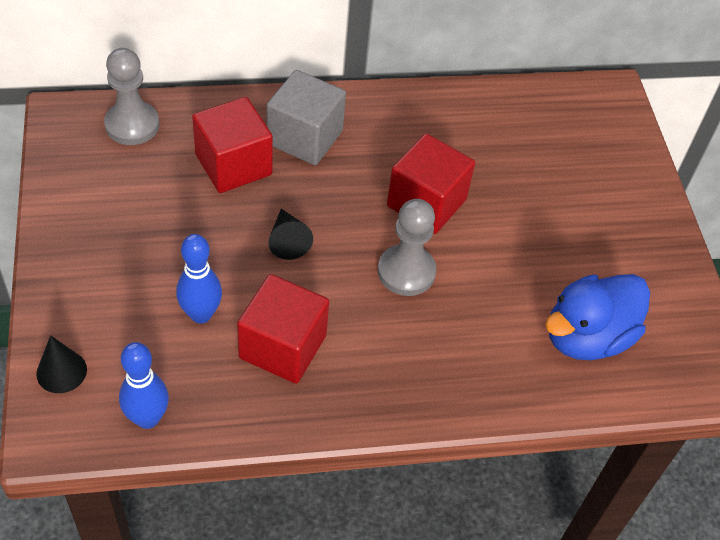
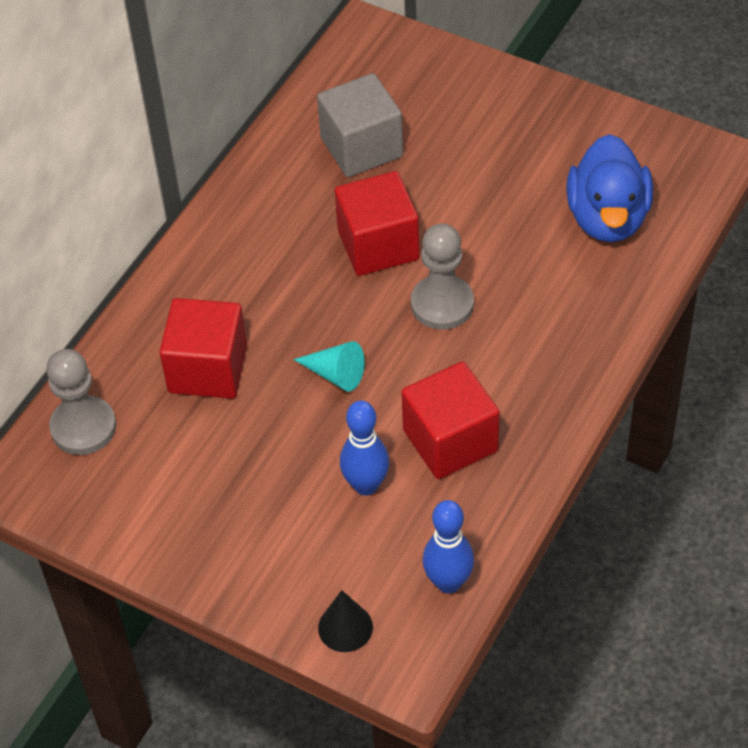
camera: 45 degrees left, 0 degrees up
grey cube [267,70,346,165] -> grey cube moved to [317,73,403,177]
black cone [268,209,313,260] -> turquoise cone [293,341,364,392]

